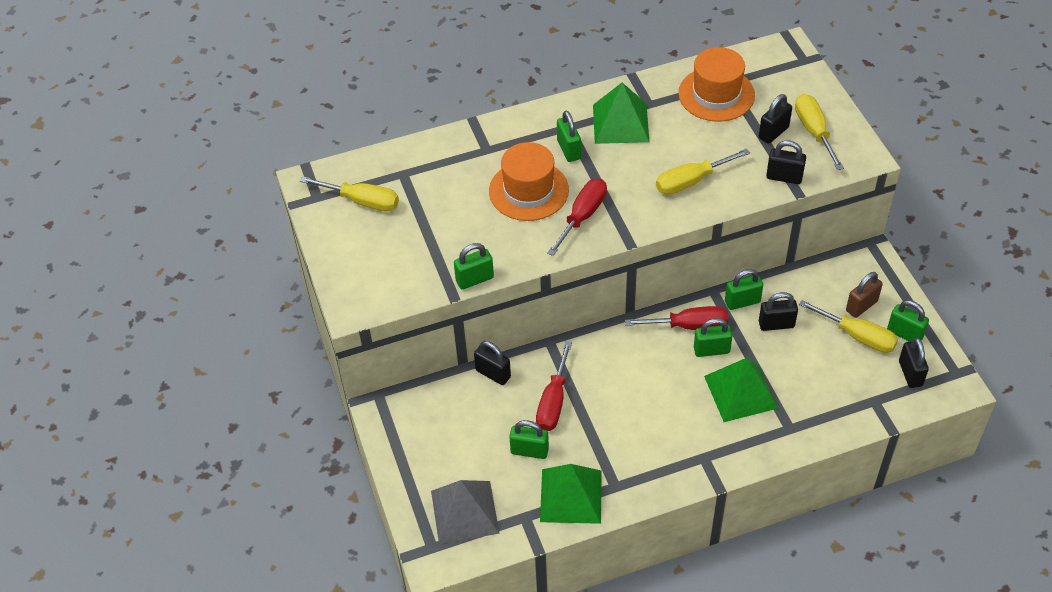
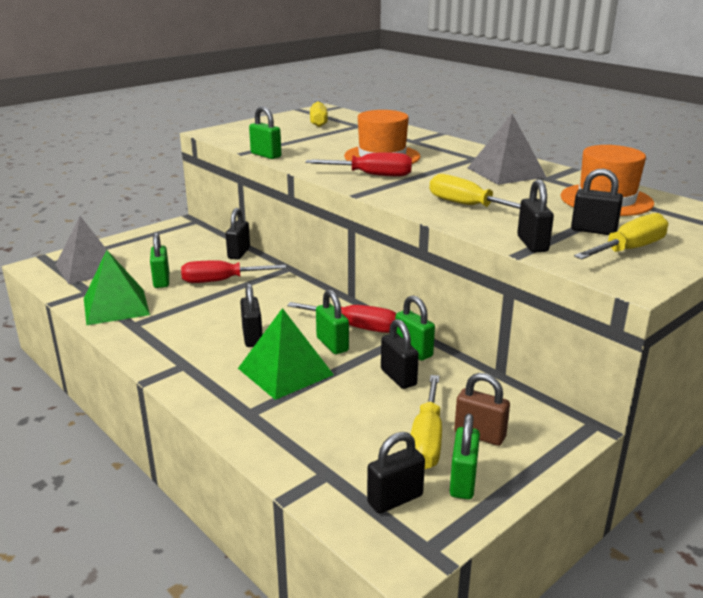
camera: 65 degrees right, 25 degrees down
green padlock [557,111,581,162] -> none
green pyramid [593,83,650,144] -> grey pyramid [468,114,547,185]
red screwdriver [625,306,729,330] -> red screwdriver turned 45 degrees counterclockwise [287,302,396,333]
none -> black padlock [240,283,262,347]

